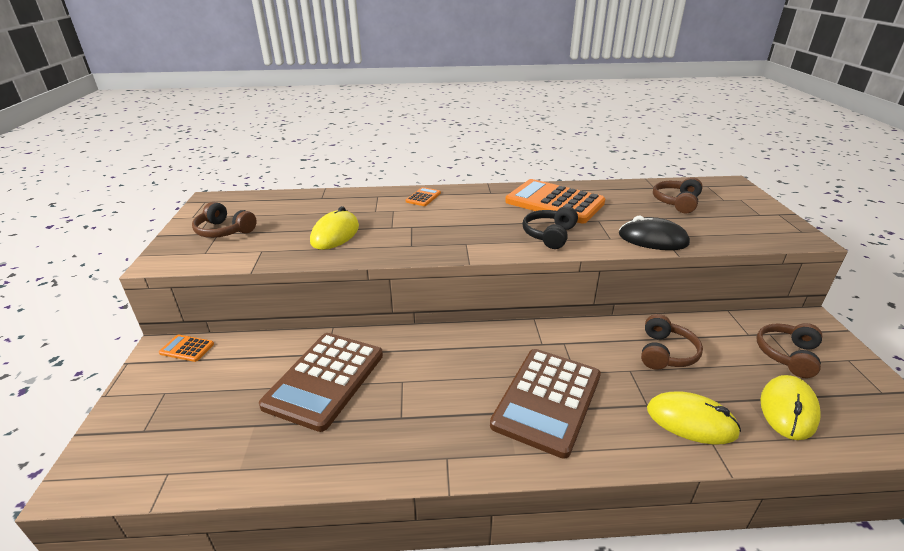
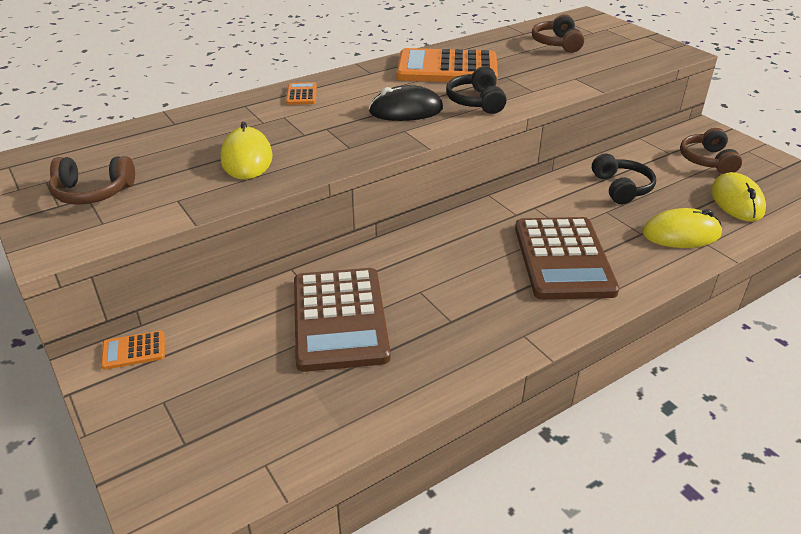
camera: 30 degrees left, 5 degrees up
black mouse [619,216,690,250] -> black mouse moved to [369,85,443,121]
brown headphones [641,314,703,370] -> black headphones [592,154,656,204]

